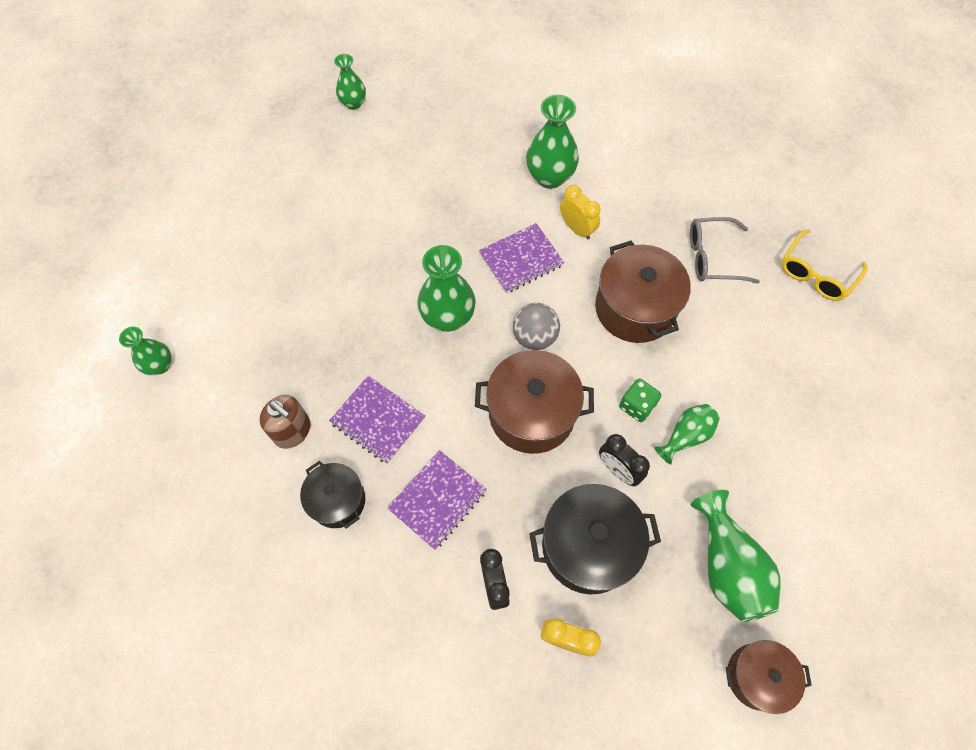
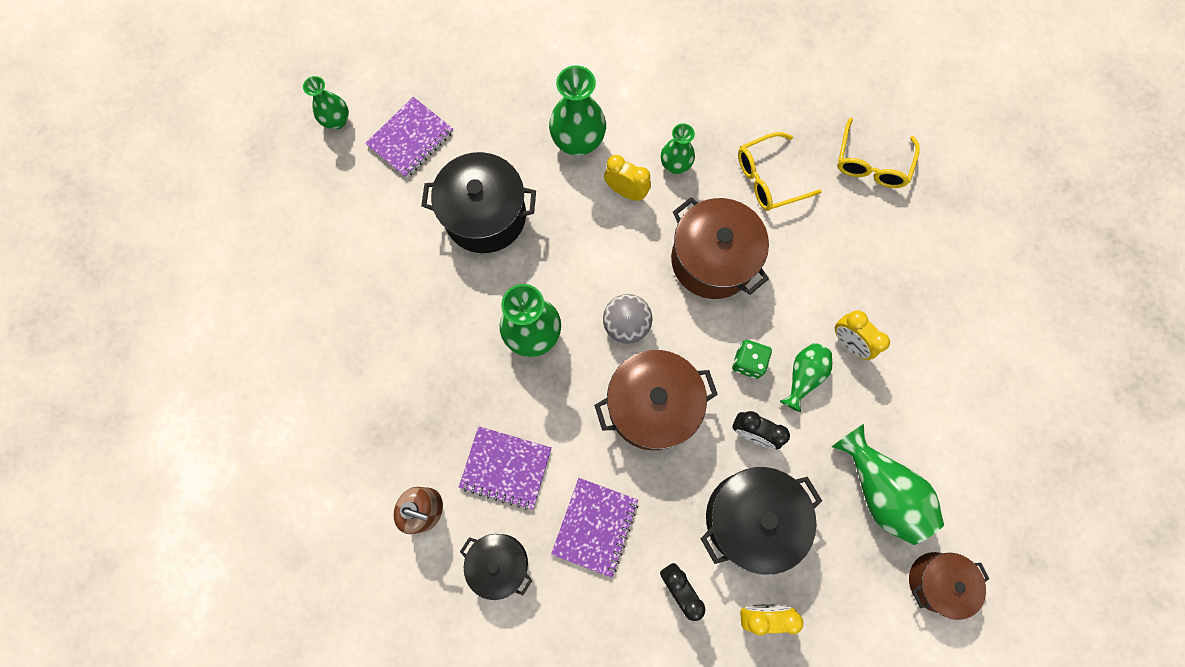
camera: 20 degrees left, 10 degrees up
green vase [119,327,171,375] -> green vase moved to [661,123,695,174]
purple notebook [479,223,564,293] -> purple notebook moved to [365,97,453,178]
grey glasses [690,217,760,284] -> yellow glasses [738,132,822,211]
none -> black pot [421,152,536,253]
none -> yellow clock [835,310,890,360]

